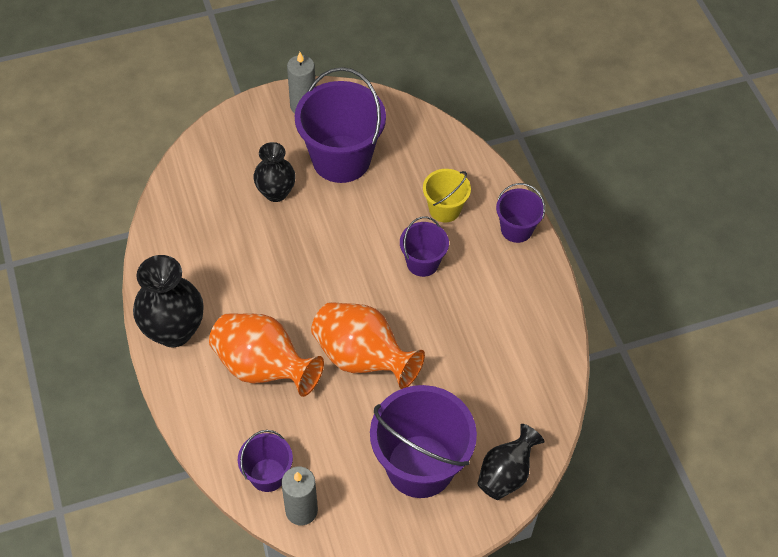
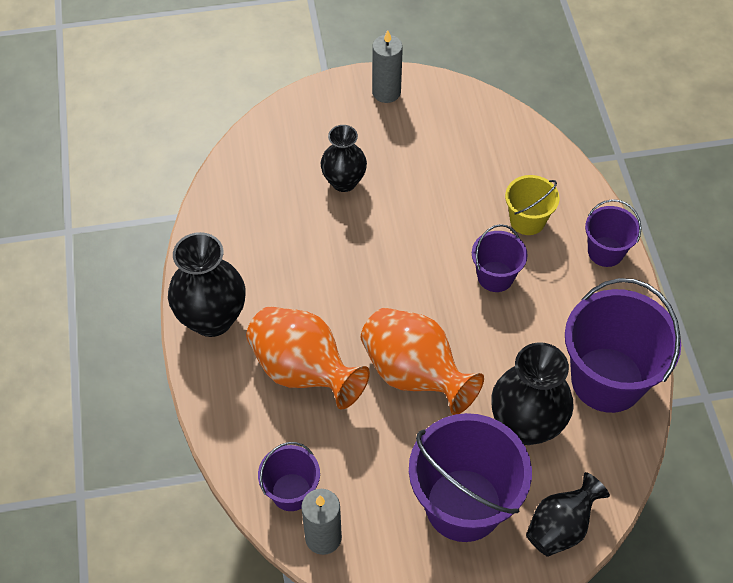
camera: 10 degrees right, 0 degrees up
purple bucket [295,67,386,183] -> purple bucket moved to [565,278,681,413]
none -> black vase [491,342,574,445]

